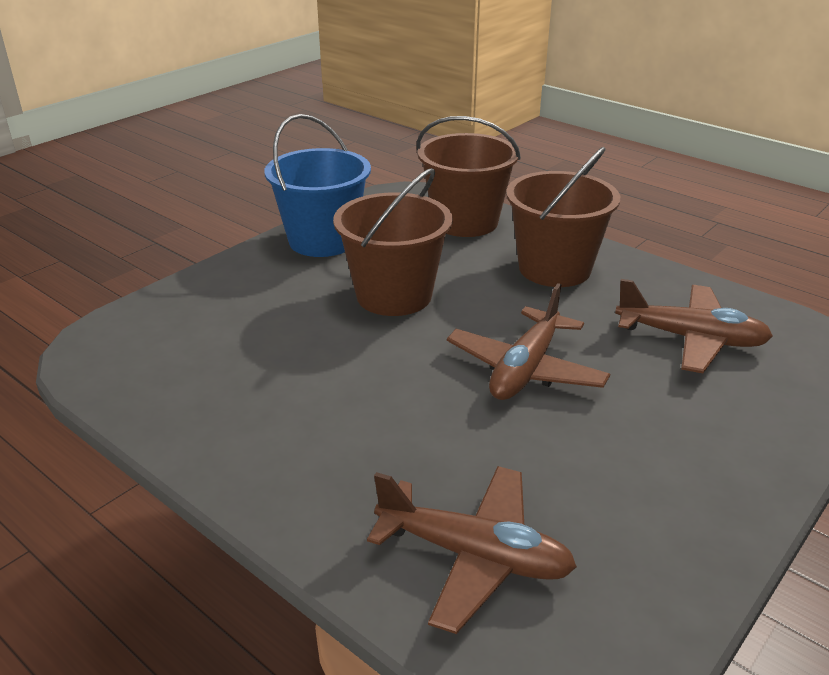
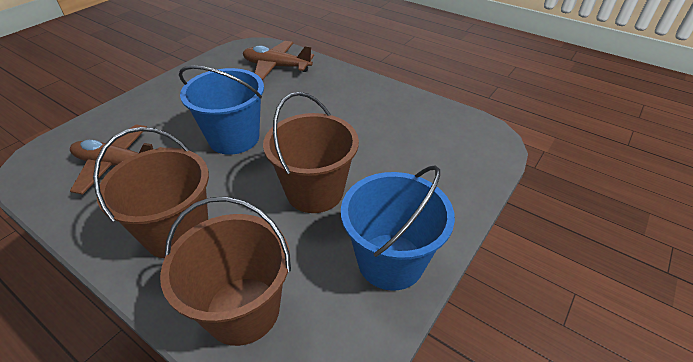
camera: 175 degrees right, 10 degrees up
brown plane [447,283,610,400] -> blue bucket [179,65,264,155]

